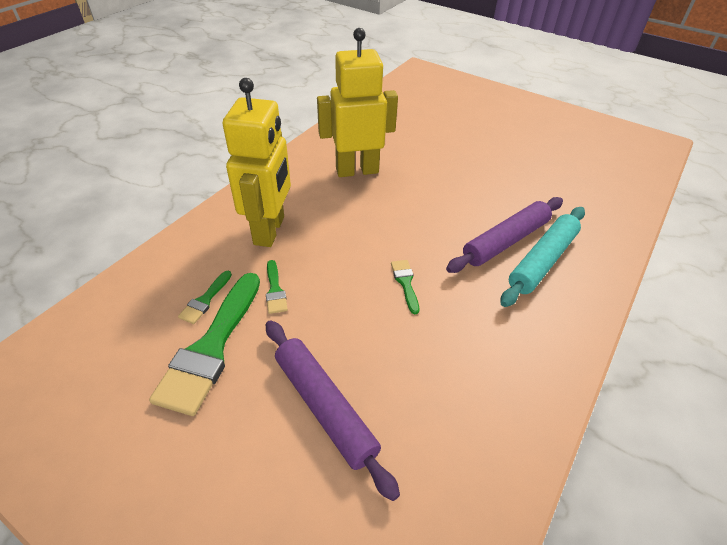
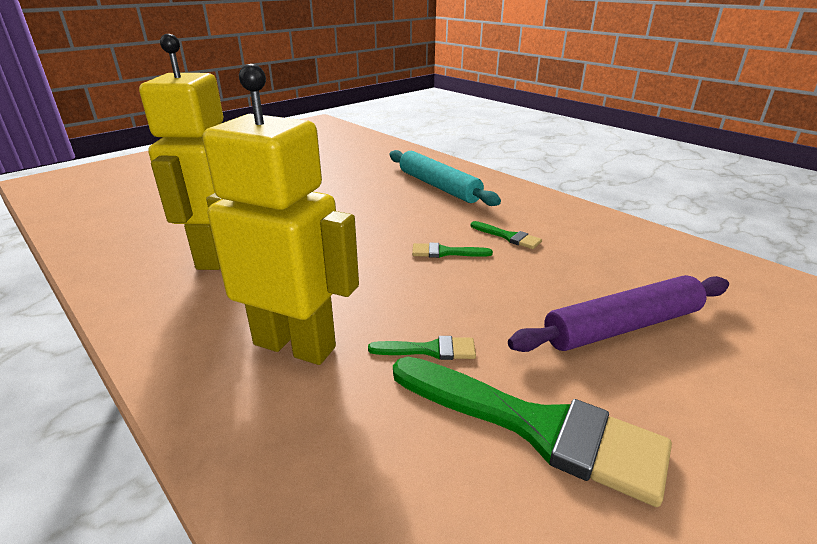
camera: 75 degrees left, 15 degrees down
green brush [178,271,232,324] -> green brush moved to [471,221,542,249]
purple rolling pin [446,197,563,273] -> none

